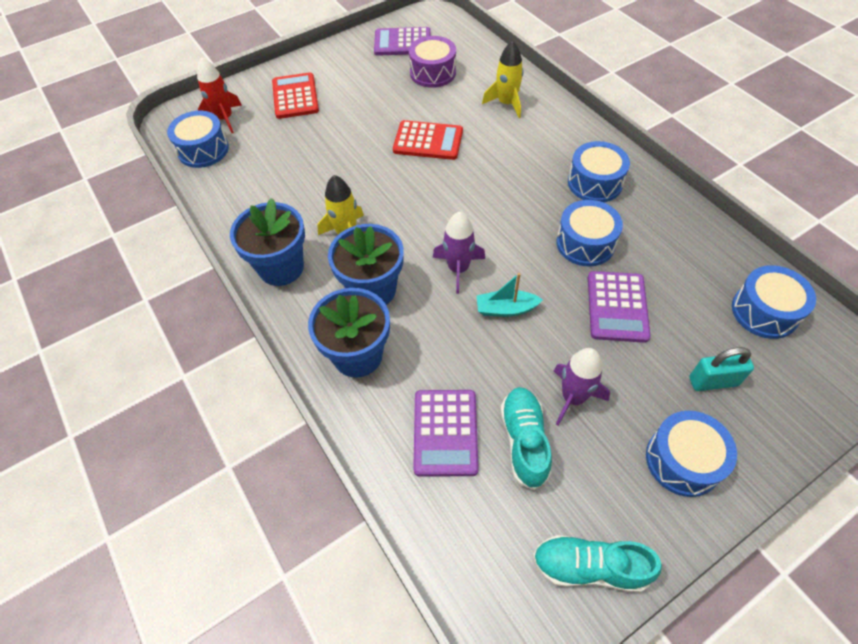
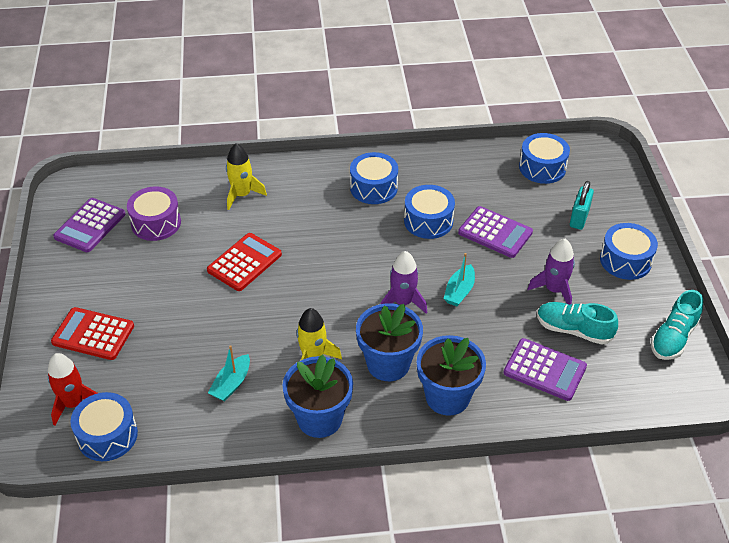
camera: 65 degrees left, 10 degrees down
none -> turquoise boat [208,345,250,402]

